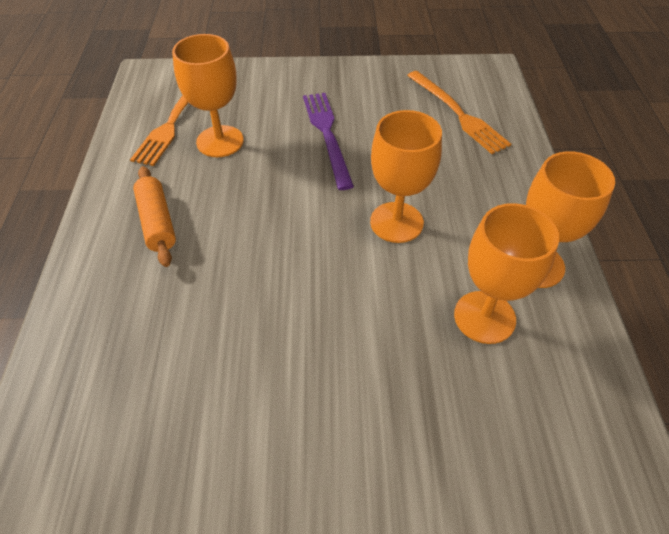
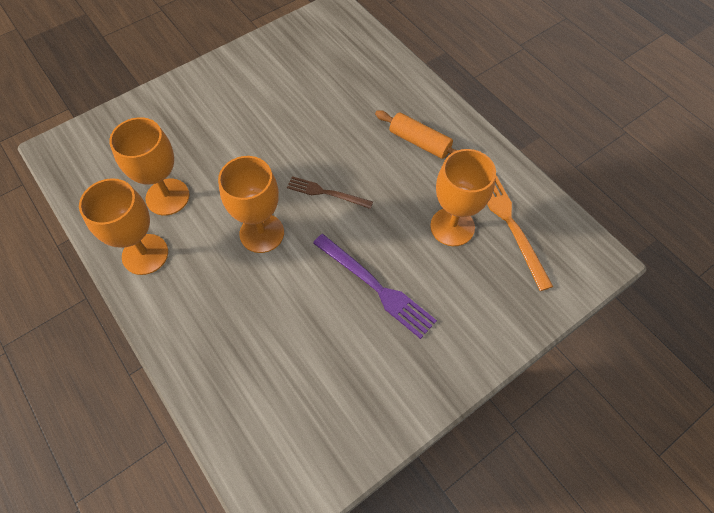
camera: 145 degrees right, 10 degrees up
orange fork [407,71,511,154] -> none
none -> brown fork [287,176,373,209]

